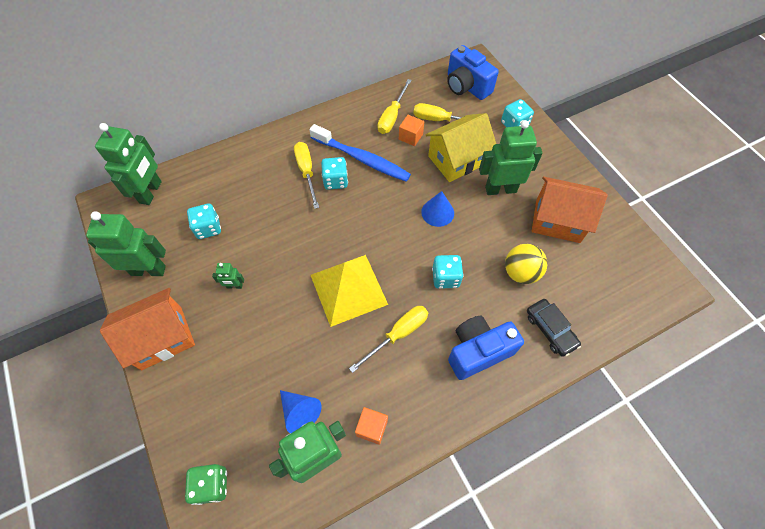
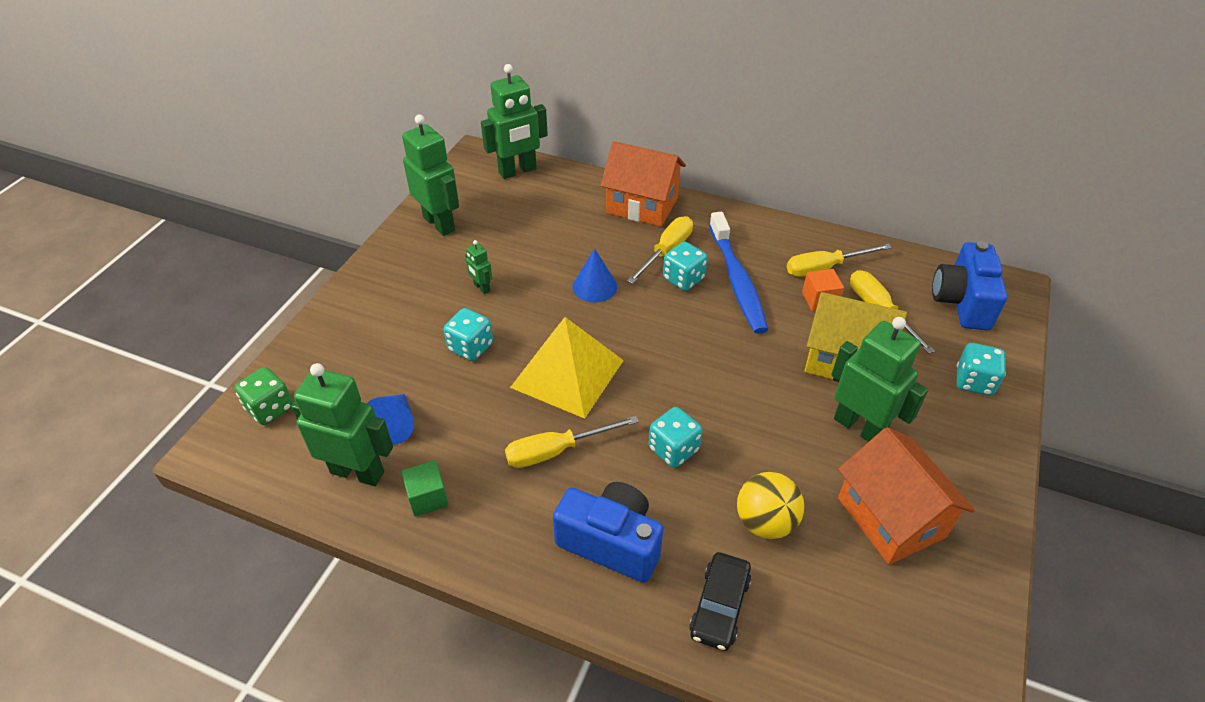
camera: 50 degrees right, 15 degrees down
orange house [100,288,195,371] -> orange house moved to [600,141,686,227]
turquoise dice [187,203,221,239] -> turquoise dice moved to [443,308,493,361]
yellow screwdriver [349,306,428,373] -> yellow screwdriver turned 150 degrees clockwise [505,416,639,468]
orange cube [355,407,388,445] -> green cube [401,460,449,517]
blue cone [421,191,454,227] -> blue cone moved to [573,249,617,302]

